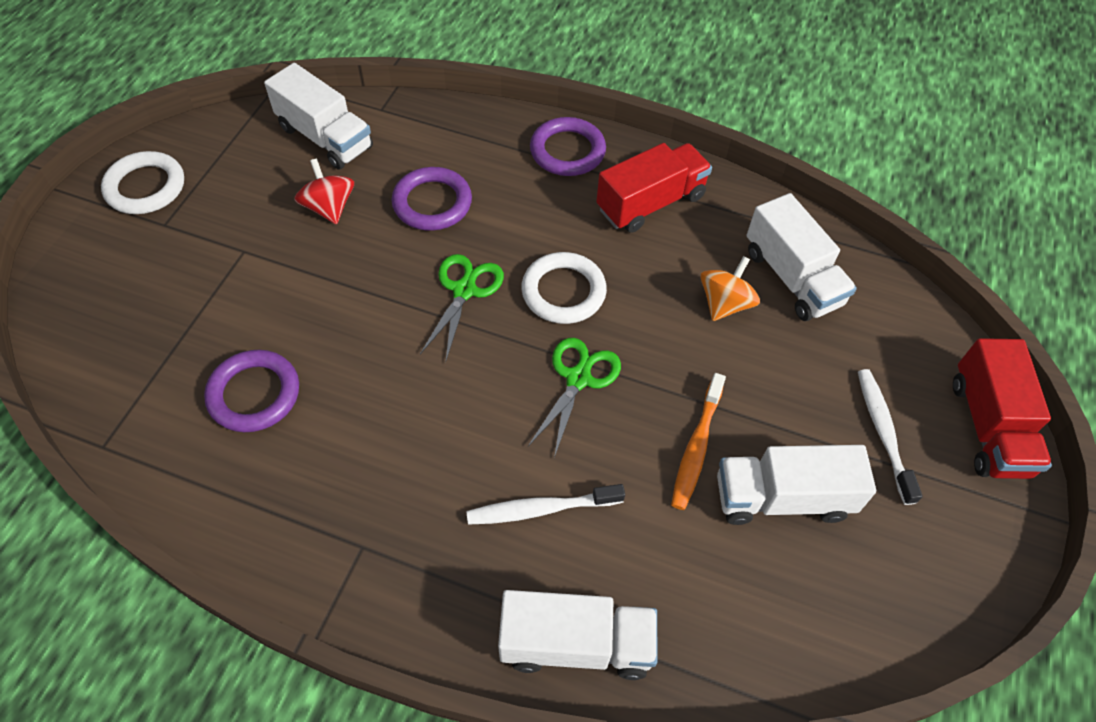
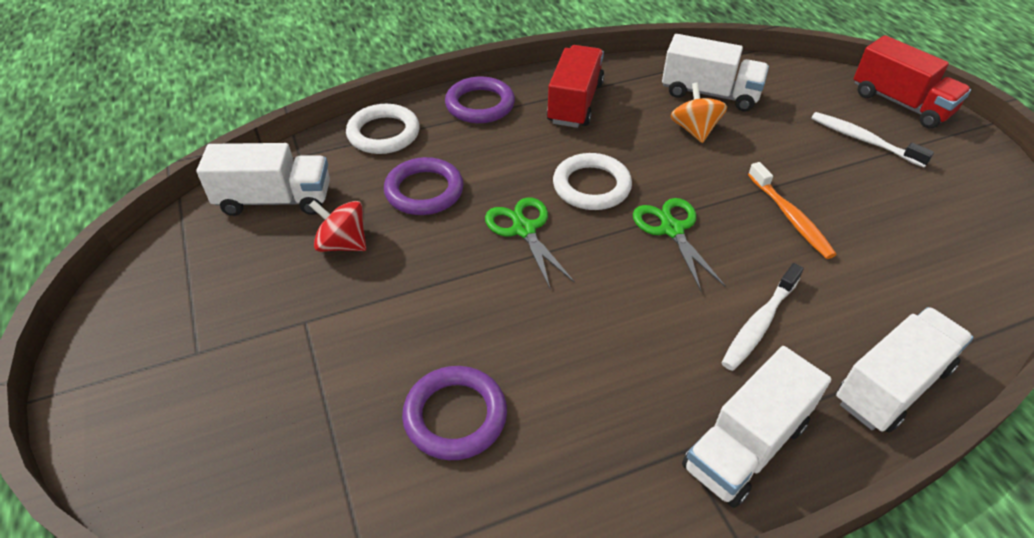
camera: 40 degrees left, 10 degrees down
white ring [101,151,184,214] -> white ring moved to [346,104,420,154]
white truck [717,445,876,525] -> white truck moved to [682,346,831,508]

